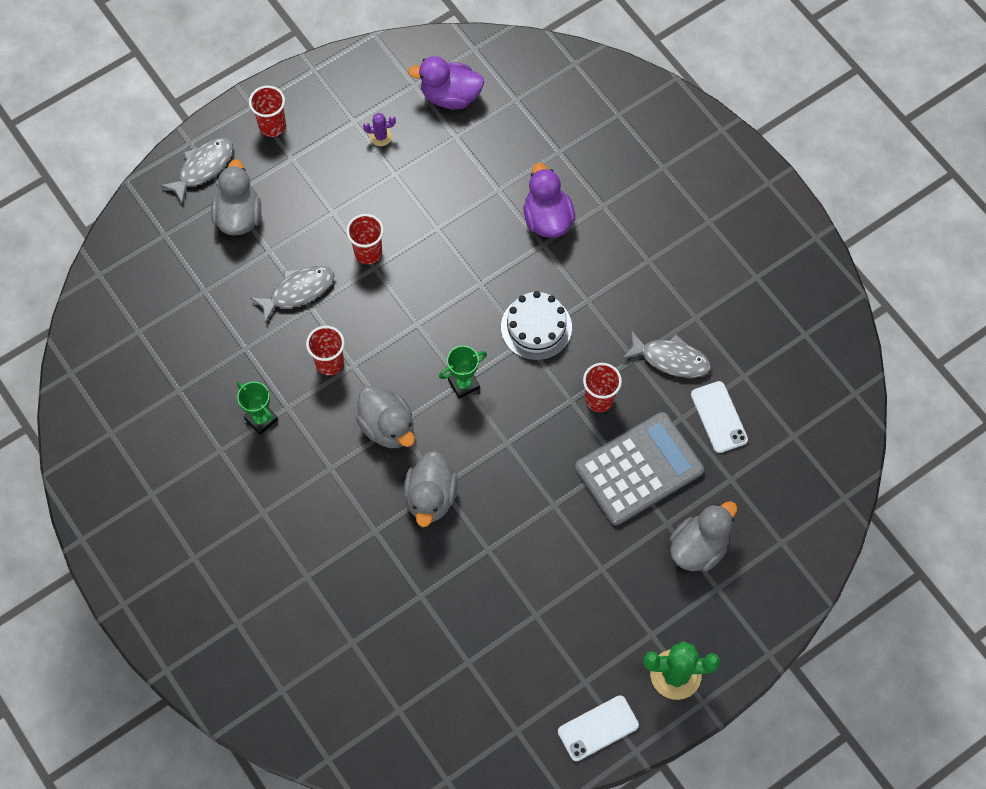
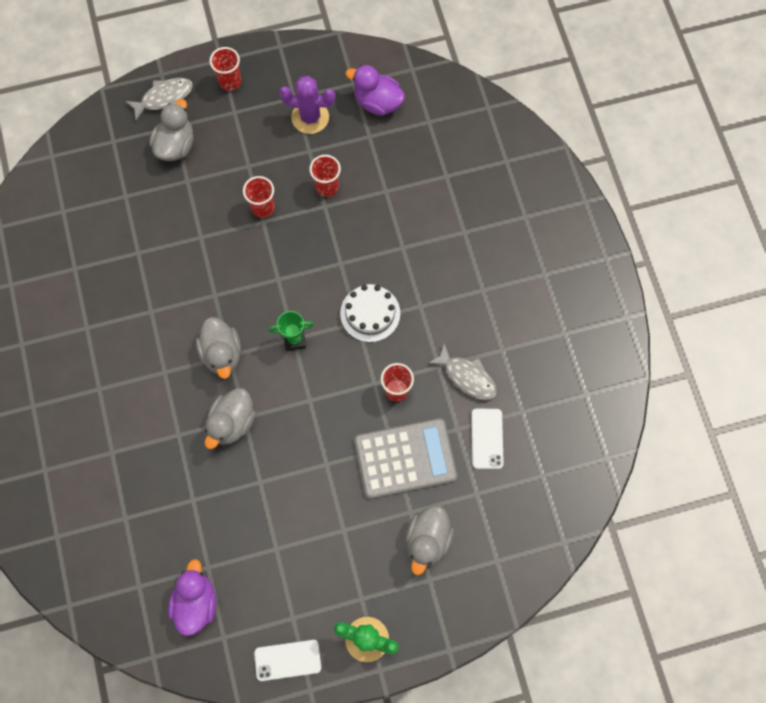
camera: 20 degrees right, 5 degrees up
green trophy [237,382,278,435] -> none
grey fish [251,266,334,323] -> none
red cup [306,326,345,376] -> red cup moved to [309,155,341,197]
purple cactus [363,113,396,146] -> purple cactus [279,76,335,134], size x2.02
purple duck [524,163,575,238] -> purple duck moved to [168,559,216,636]
grey duck [670,501,737,572] -> grey duck turned 135 degrees clockwise [405,506,454,575]

